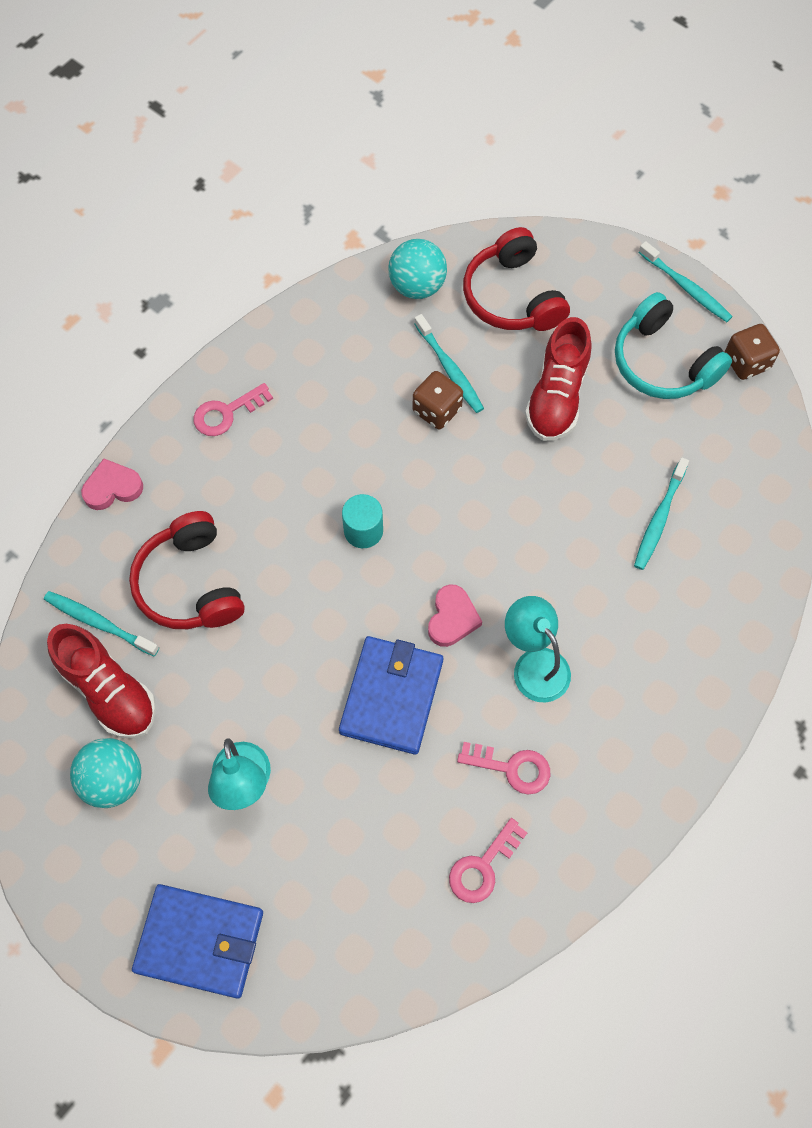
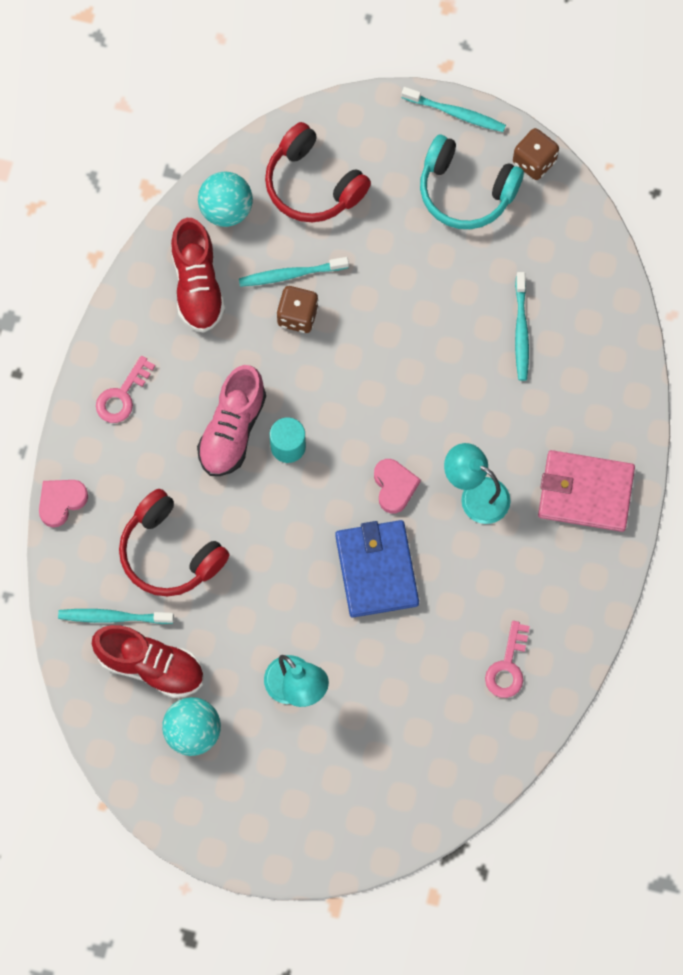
camera: 25 degrees left, 5 degrees up
blue wallet [132,884,263,999] -> none
turquoise toothbrush [414,314,484,413] -> turquoise toothbrush turned 135 degrees clockwise [239,257,349,287]
pink key [457,742,550,795] -> none
red shoe [525,317,592,441] -> red shoe moved to [171,218,225,333]
none -> pink shoe [197,365,266,476]
none -> pink wallet [538,450,635,532]

